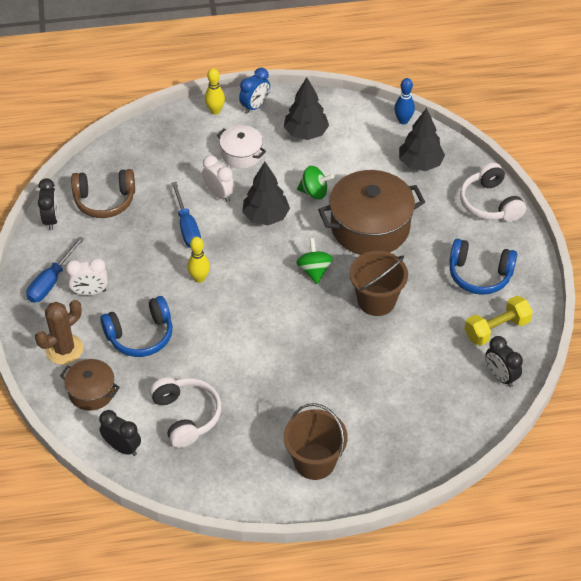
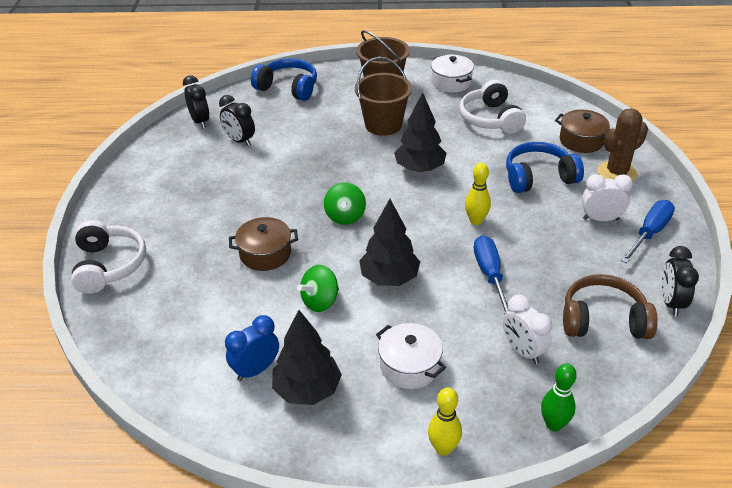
camera: 170 degrees left, 10 degrees down
black clock [99,410,141,456] -> black clock moved to [219,95,255,146]
white clock [202,155,235,202] -> white clock moved to [503,294,552,364]
blue clock [239,68,270,114] -> blue clock moved to [225,315,279,381]
green spinning top [297,166,334,200] -> green spinning top turned 60 degrees counterclockwise [297,265,339,312]
brown pot [318,170,425,255] -> brown pot [229,217,298,271], size x0.53
brown bucket [350,251,408,316] -> brown bucket moved to [355,57,412,136]
blue bowling pin [394,78,415,124] -> none
black tree [399,108,445,171] -> black tree moved to [394,92,447,172]
blue headphones [449,239,517,295] -> blue headphones moved to [251,59,317,101]
yellow dumbbell [465,296,533,346] -> none
none -> white pot [431,55,474,93]
none -> green bowling pin [541,363,577,431]

